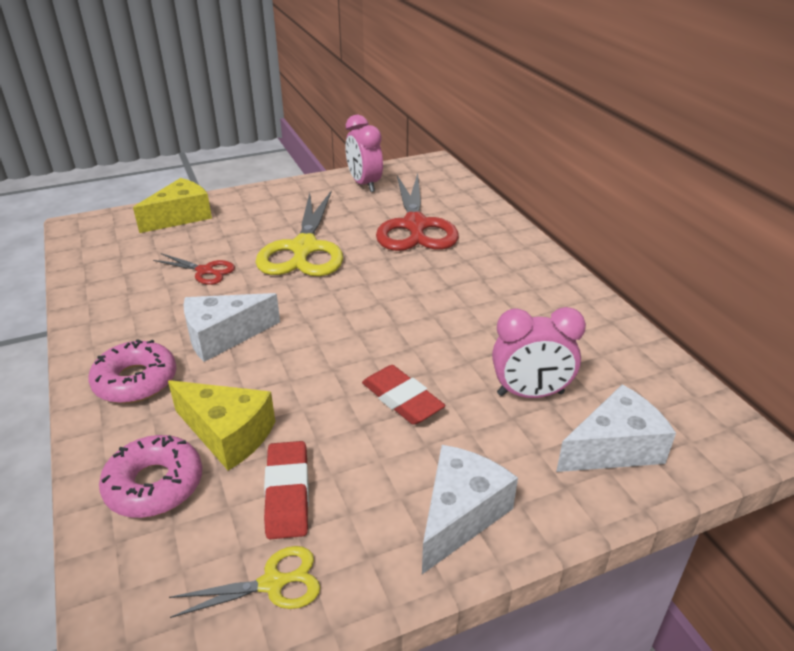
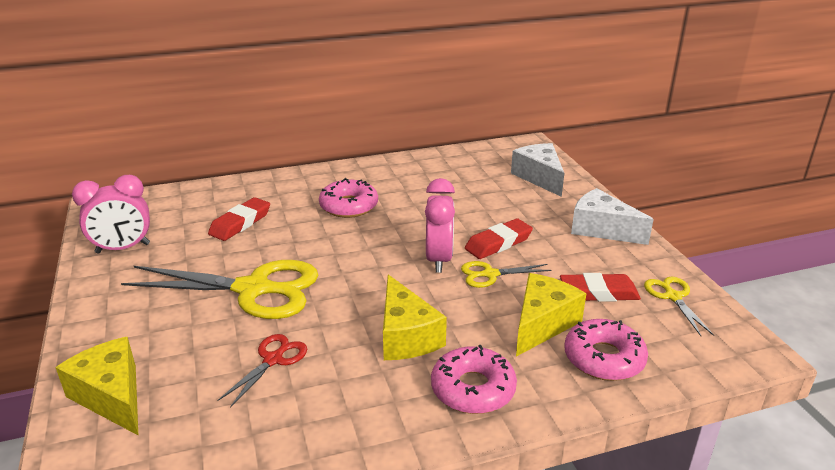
camera: 85 degrees left, 5 degrees down
white cheese [184,293,280,362] -> yellow cheese [383,274,447,360]
red scissors [376,173,459,251] -> red eraser [208,197,270,241]
pink clock [492,307,586,398] -> pink clock moved to [425,178,455,273]
none -> pink donut [319,178,378,218]
none -> yellow scissors [461,261,551,288]

